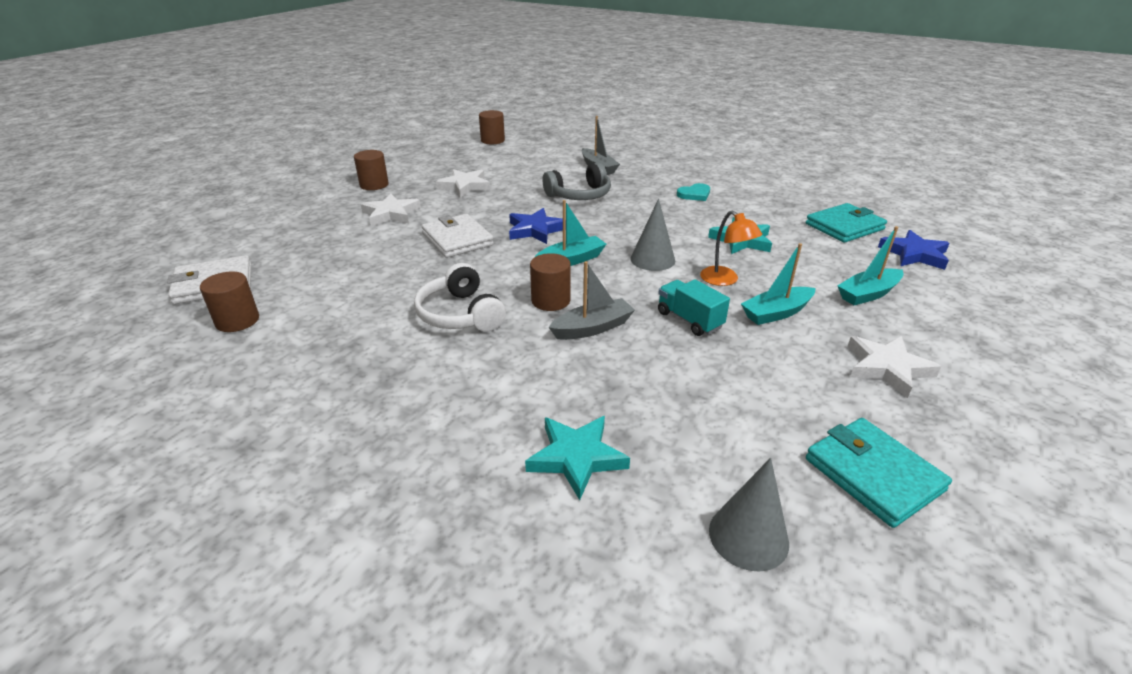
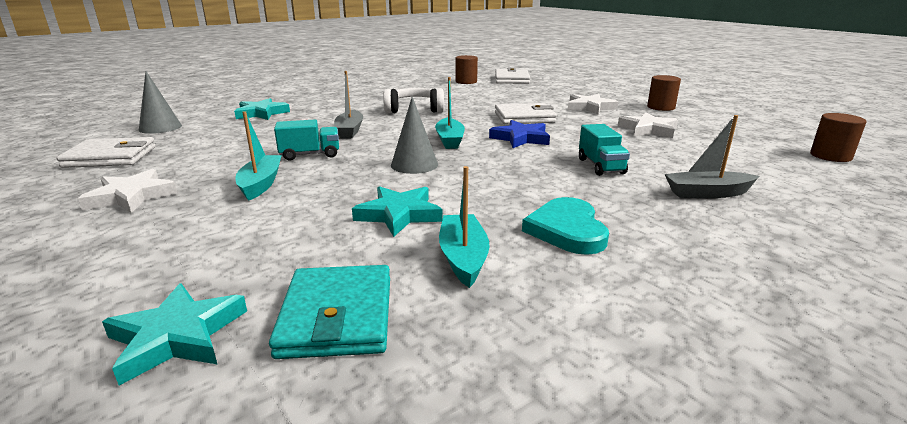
camera: 115 degrees right, 10 degrees down
brown cylinder [530,253,571,311] -> none
grey headphones [543,163,611,200] -> turquoise truck [579,124,630,176]
turquoise heart [677,183,710,201] -> turquoise heart [522,197,609,255], size x1.54
orange lamp [700,211,762,286] -> none
turquoise wallet [806,418,952,528] -> white wallet [56,137,156,168]
turquoise boat [837,226,904,305] -> turquoise boat moved to [439,166,490,288]
blue star [878,230,949,270] -> turquoise star [102,283,247,386]

